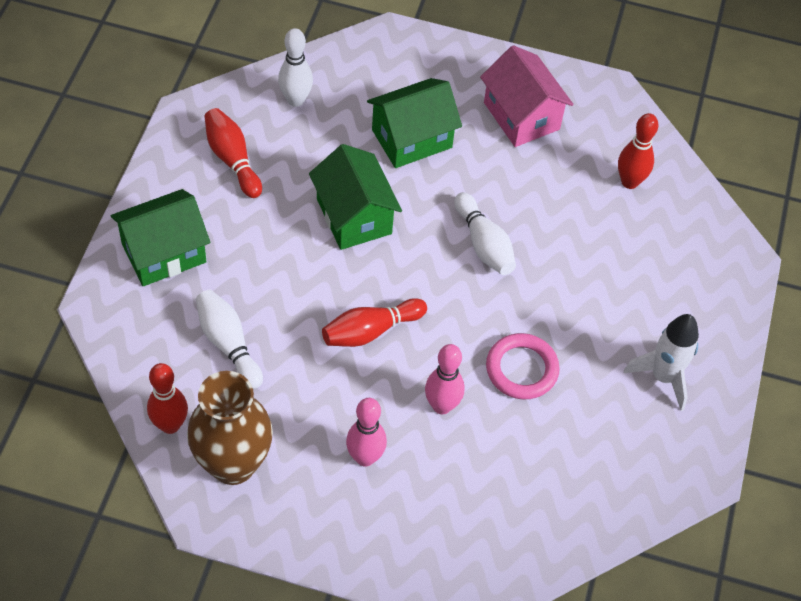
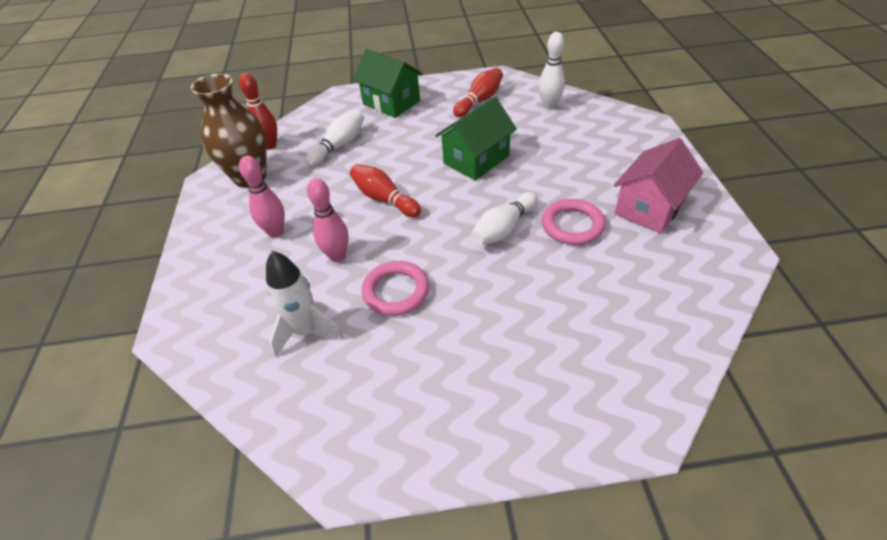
camera: 75 degrees right, 10 degrees down
green house [367,78,462,168] -> none
red bowling pin [618,113,658,189] -> none
white rocket [624,314,699,411] -> white rocket moved to [266,251,344,357]
none -> pink ring [542,199,605,245]

